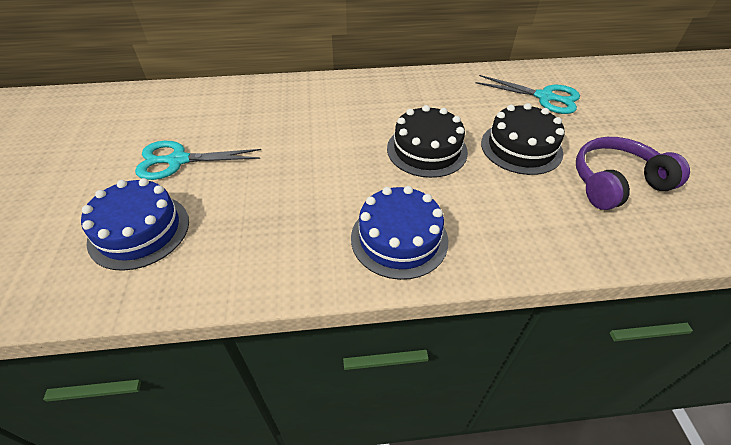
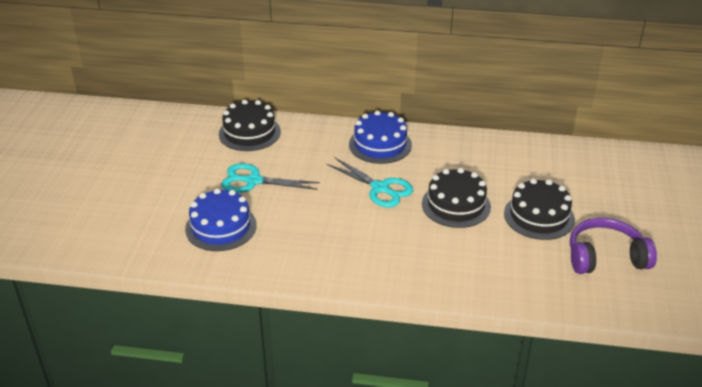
camera: 15 degrees right, 10 degrees down
blue cake [351,186,448,280] -> blue cake moved to [349,111,412,164]
turquoise scissors [475,75,580,114] -> turquoise scissors moved to [326,158,413,208]
none -> black cake [219,100,281,151]

